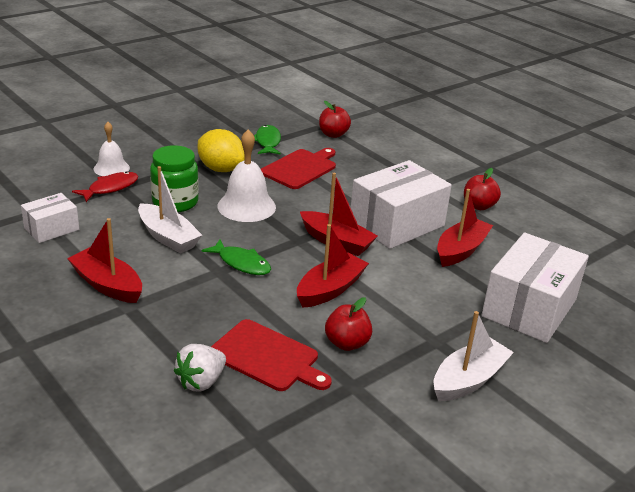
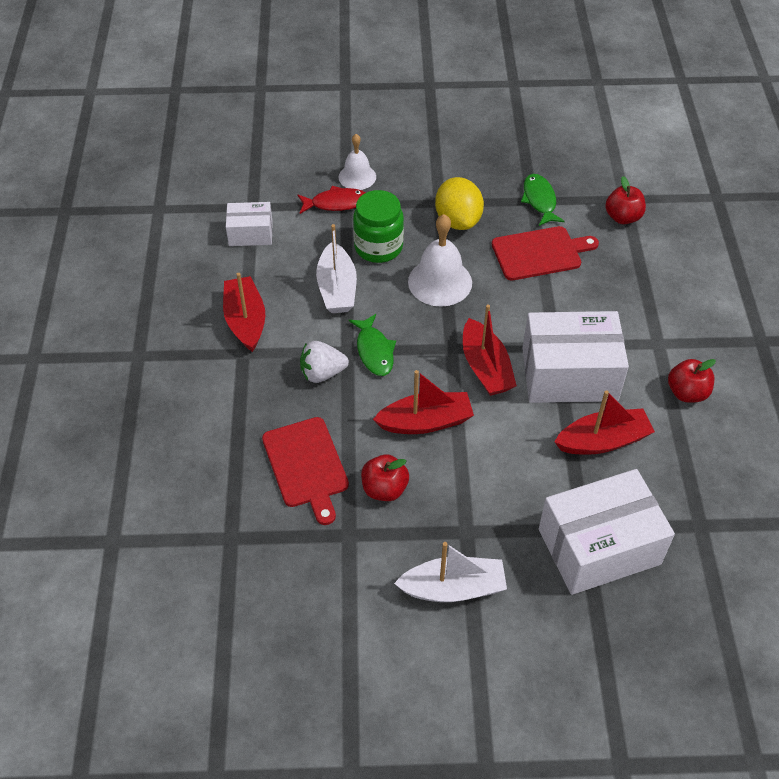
camera: 40 degrees right, 20 degrees up
white strawberry [174,344,226,392] -> white strawberry moved to [300,341,349,383]
green fish [254,125,281,155] -> green fish turned 45 degrees counterclockwise [521,174,565,226]

